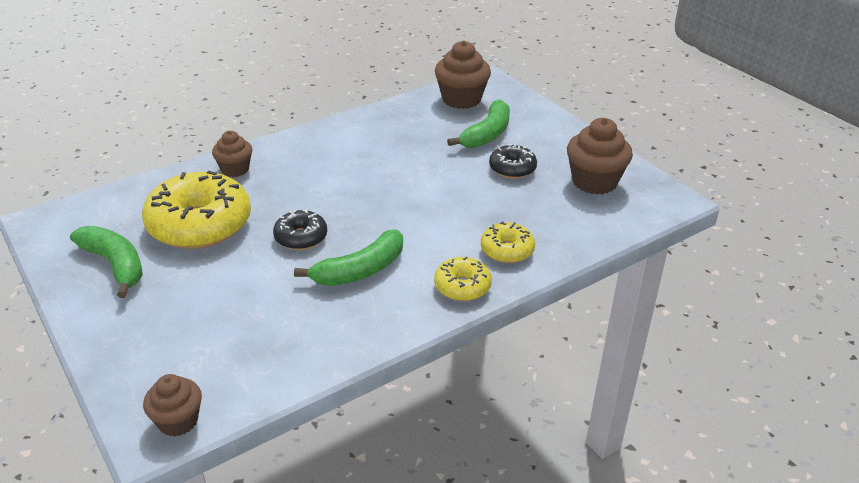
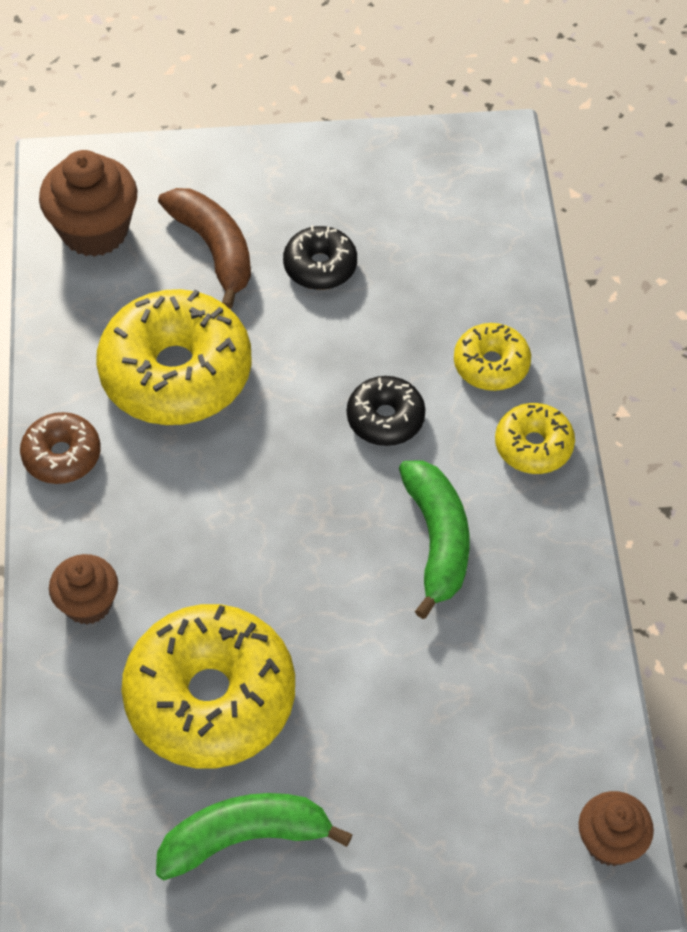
camera: 60 degrees left, 20 degrees up
black donut [273,209,327,250] -> black donut moved to [347,376,426,446]
green banana [447,99,510,148] -> brown banana [158,188,251,309]
brown cupcake [567,118,633,195] -> none
none -> brown donut [20,412,101,484]
none -> yellow donut [96,289,252,425]

